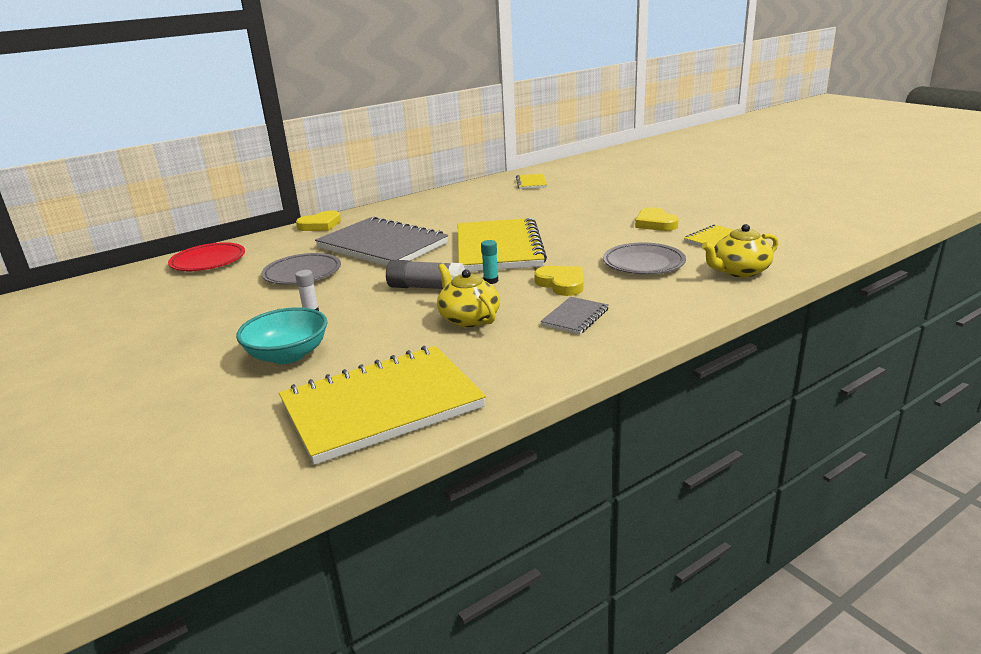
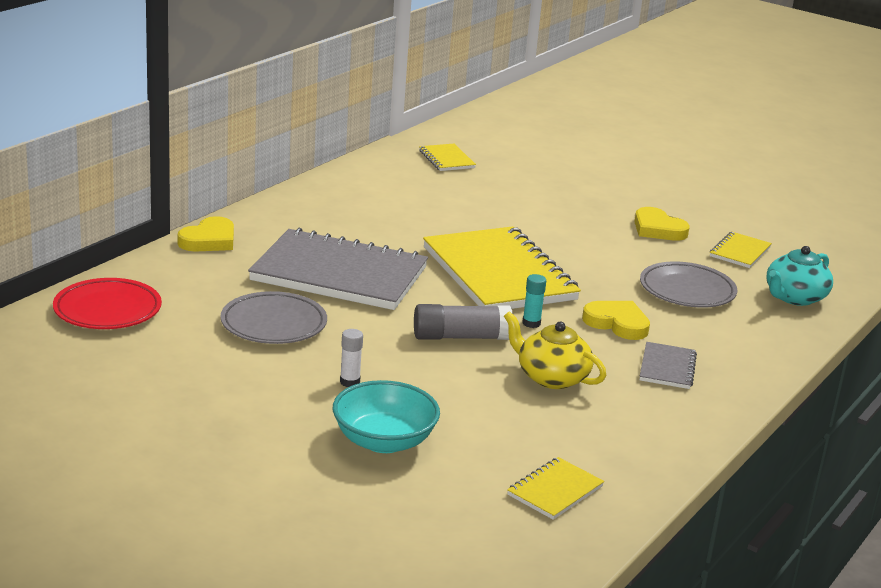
camera: 25 degrees left, 0 degrees up
yellow notebook [279,346,486,465] -> yellow notebook [507,457,604,520], size x0.44
yellow teapot [702,224,778,278] -> turquoise teapot [766,246,833,306]

